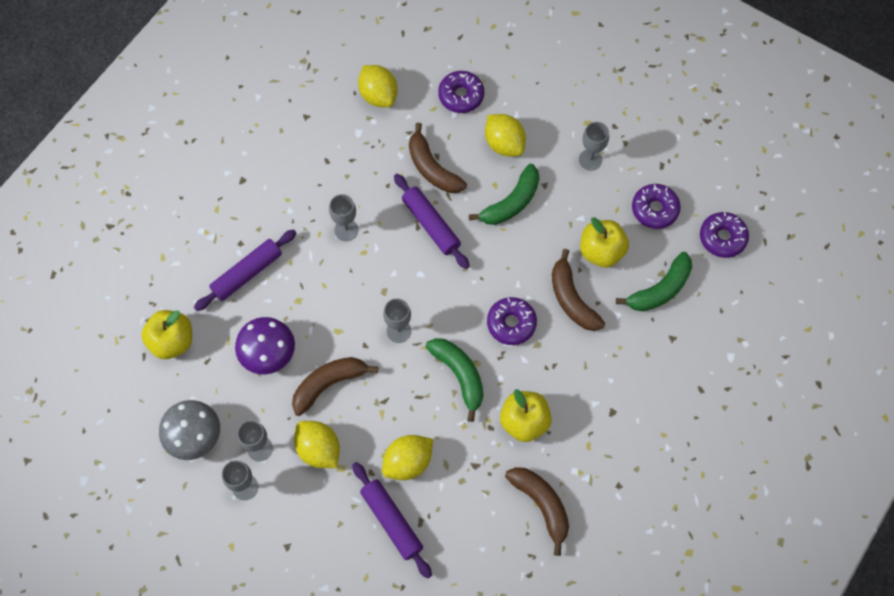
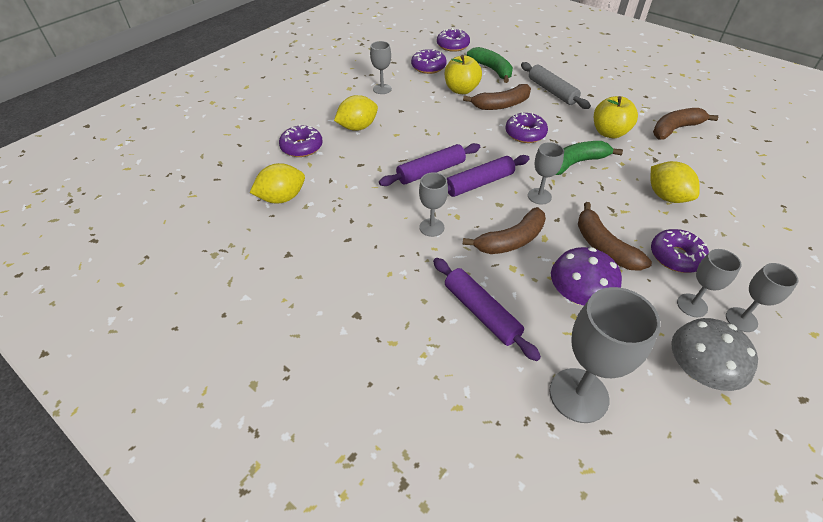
camera: 85 degrees left, 20 degrees down
yellow apple [141,310,192,359] -> grey goblet [550,287,661,423]
yellow lemon [294,421,340,468] -> purple donut [651,229,709,273]
purple rolling pin [352,462,432,579] -> purple rolling pin moved to [446,155,530,197]
brown banana [409,123,467,193] -> brown banana moved to [462,207,546,254]
green banana [469,164,540,225] -> none
none -> grey rolling pin [521,62,591,109]

